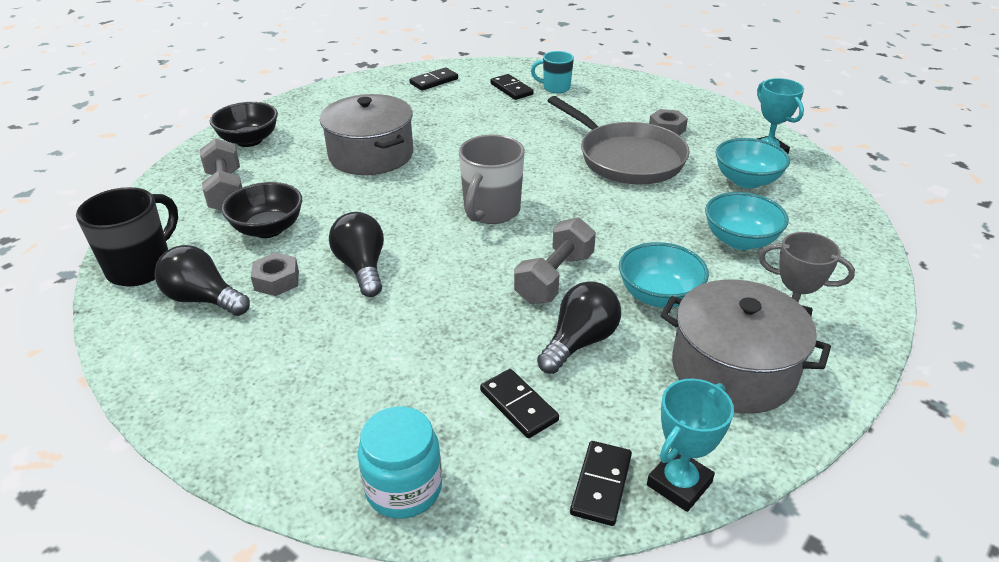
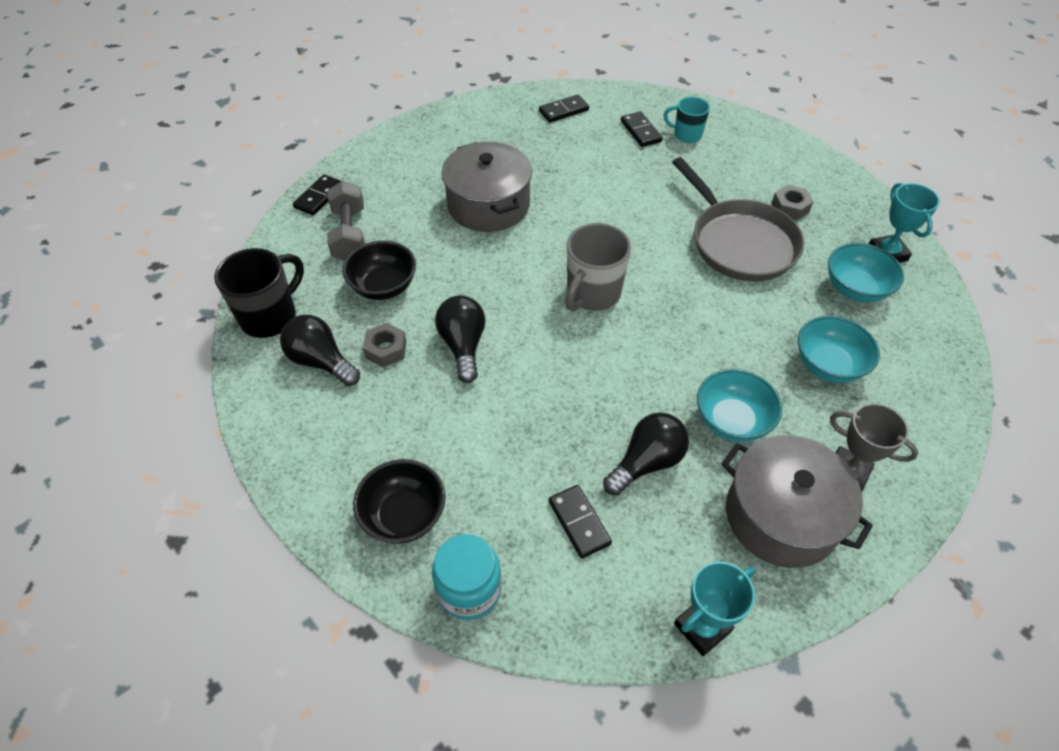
camera: 10 degrees right, 15 degrees up
black bowl [210,102,278,147] -> black bowl moved to [353,459,446,544]
grey dumbbell [514,217,596,304] -> none
black domino [570,441,632,526] -> black domino moved to [293,174,341,215]

